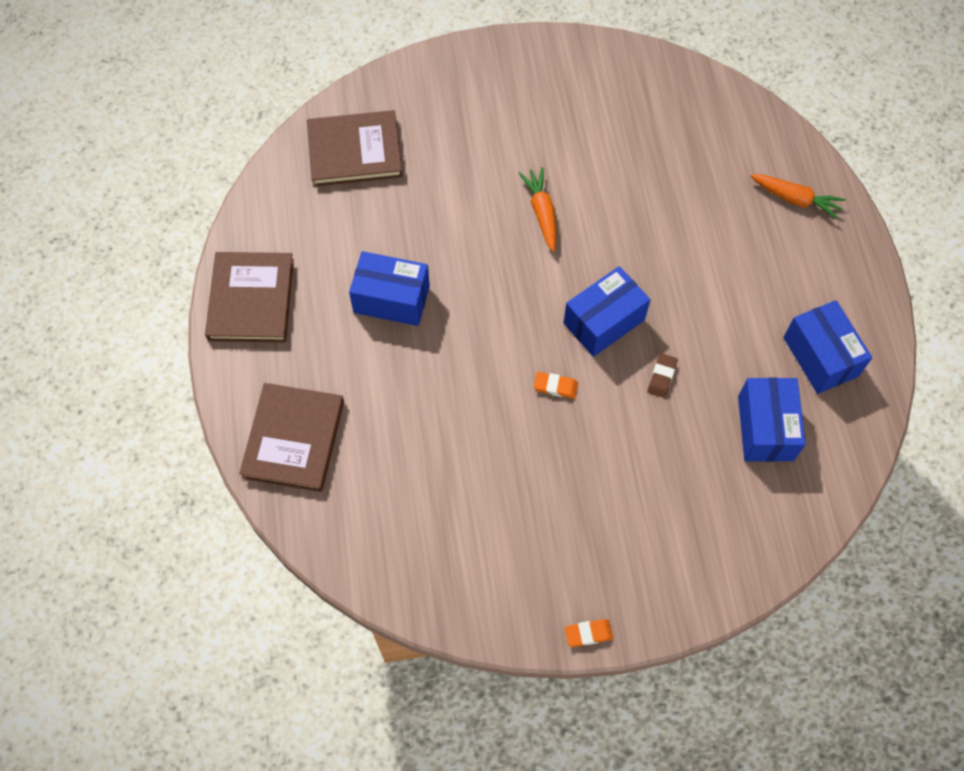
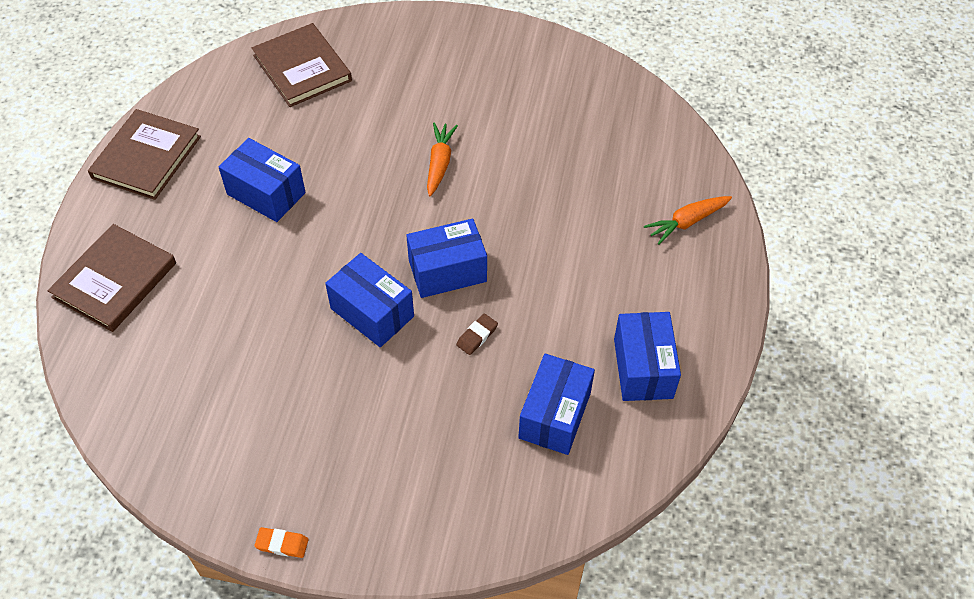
camera: 20 degrees right, 10 degrees down
brown book [307,110,403,187] -> brown book turned 45 degrees clockwise [252,23,352,107]
orange eraser [534,372,578,399] -> blue box [325,253,414,347]
orange carrot [750,174,846,220] -> orange carrot turned 105 degrees clockwise [644,196,732,245]

